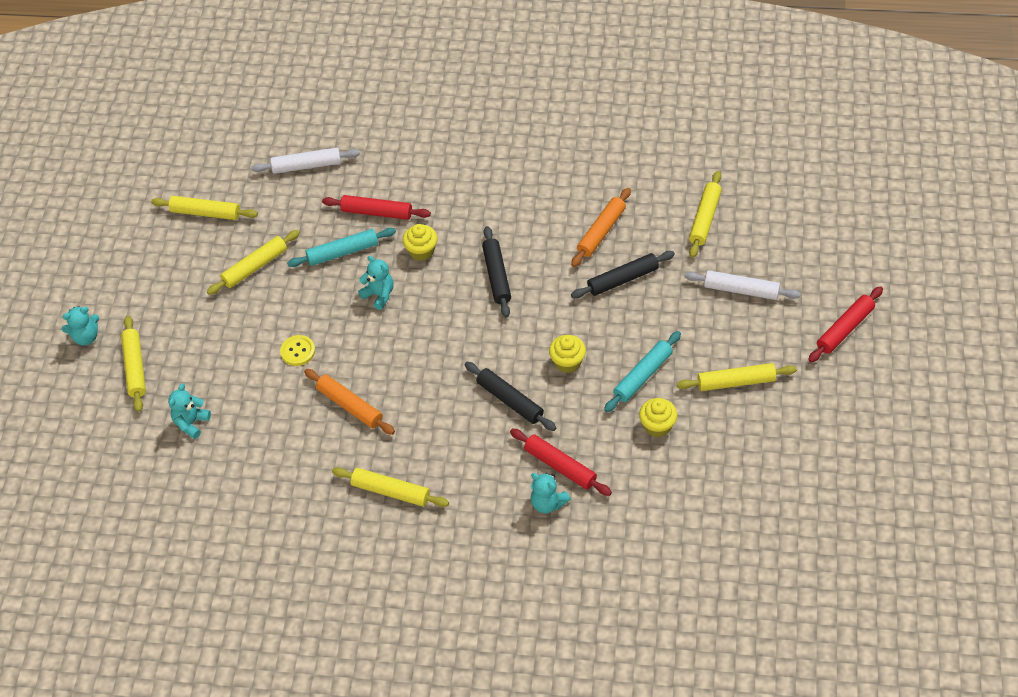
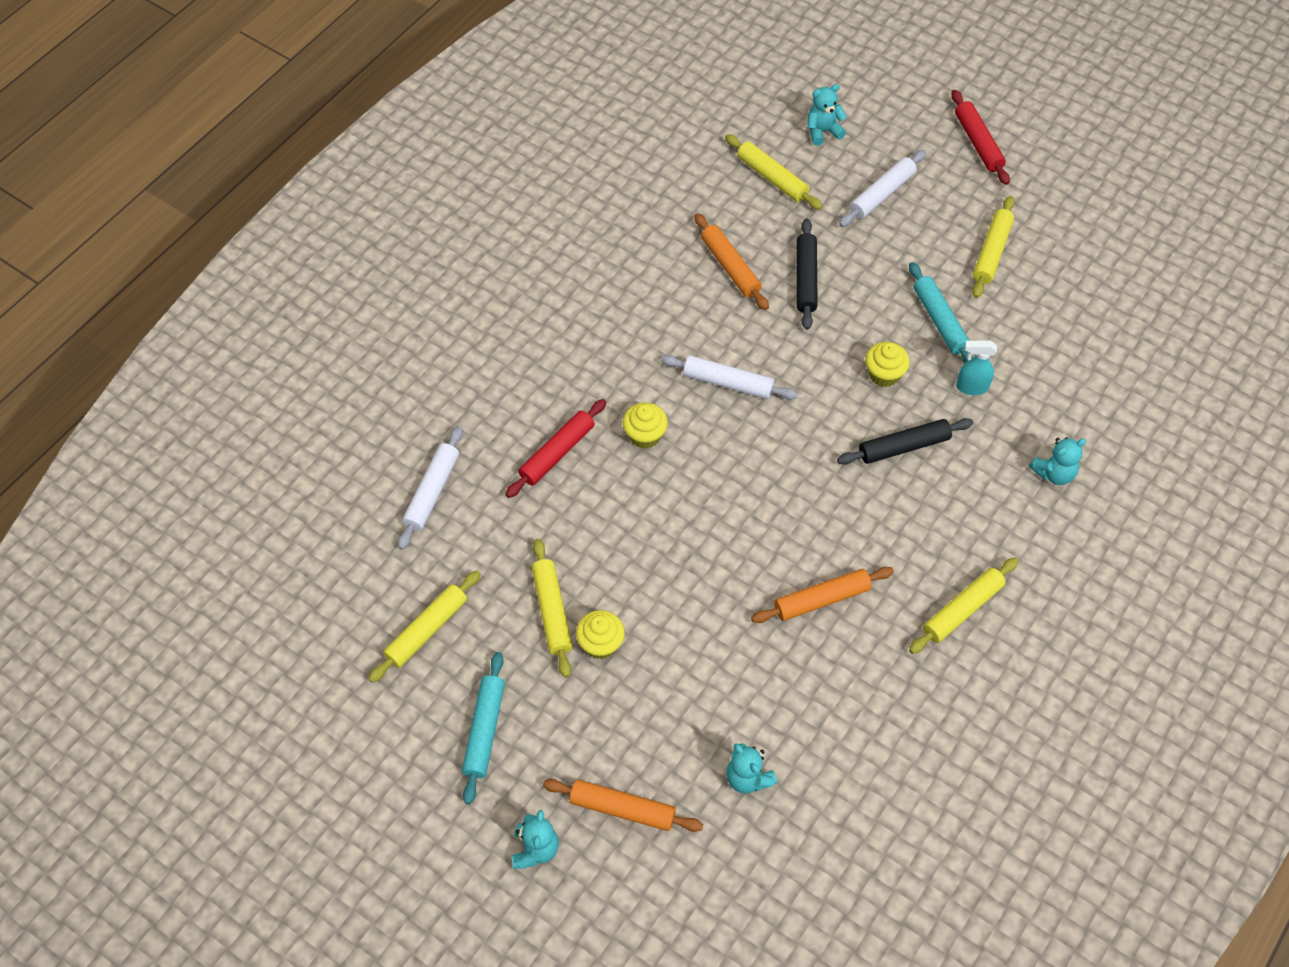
camera: 65 degrees left, 5 degrees up
yellow rolling pin [121,316,146,412] -> orange rolling pin [543,779,703,832]
yellow button [280,335,315,366] -> none
turquoise rolling pin [287,228,396,267] -> turquoise rolling pin moved to [462,652,505,804]
turquoise teddy bear [358,256,394,310] -> turquoise teddy bear moved to [807,84,847,146]
black rolling pin [482,226,511,318] -> white rolling pin [661,355,798,400]
red rolling pin [510,428,612,496] -> none
yellow cupcake [639,398,677,437] -> yellow cupcake moved to [576,610,625,659]
none -> turquoise spray bottle [956,340,997,395]

